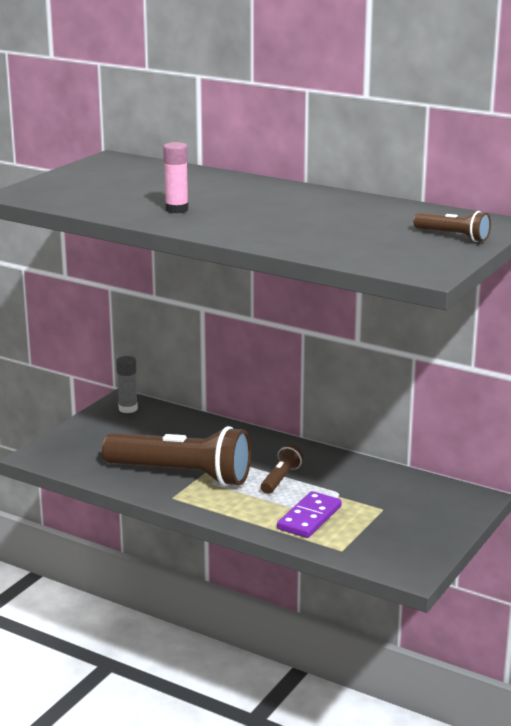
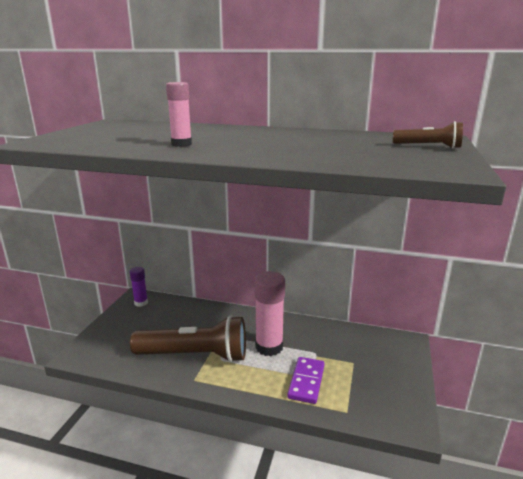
camera: 15 degrees left, 0 degrees up
grey glue stick [116,356,138,413] -> purple glue stick [130,267,148,307]
brown flashlight [261,445,303,494] -> pink glue stick [254,271,285,356]

